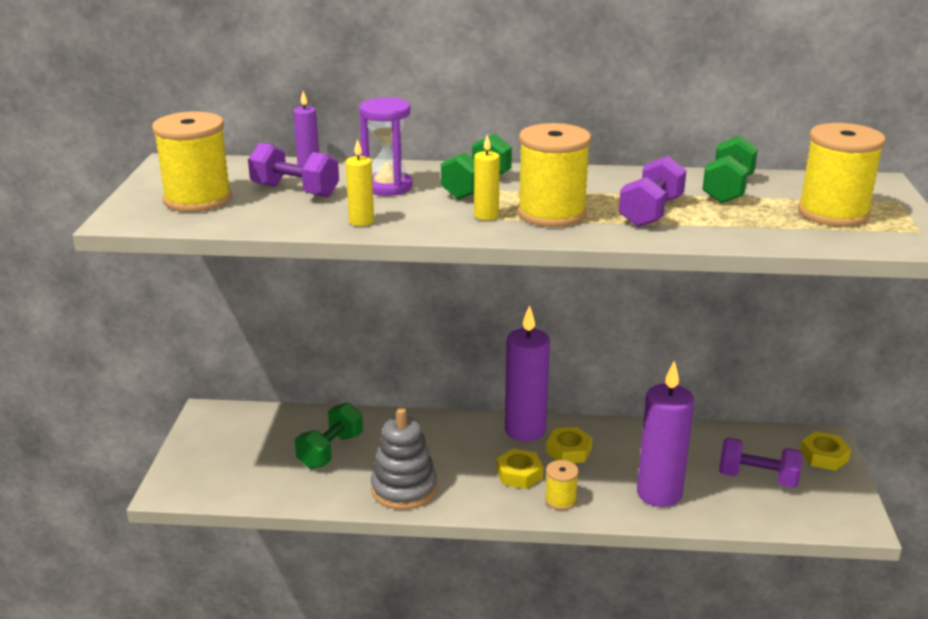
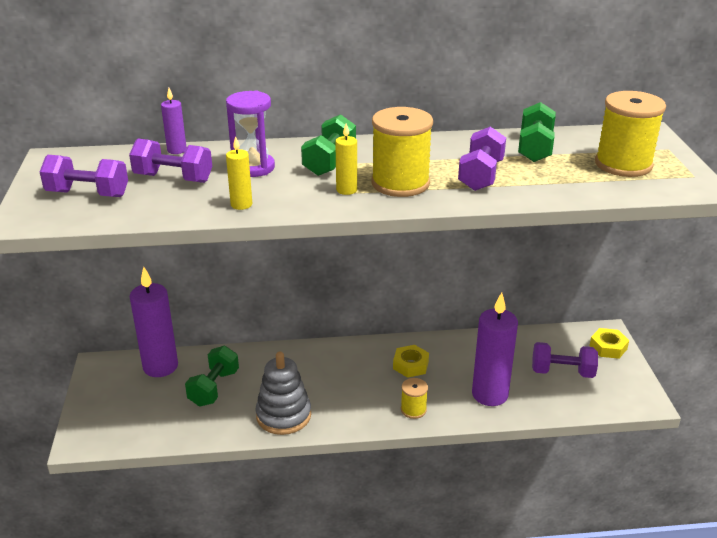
camera: 10 degrees left, 5 degrees up
yellow spool [152,112,232,212] -> purple dumbbell [40,155,128,197]
yellow nut [496,448,543,489] -> none
purple candle [505,305,550,442] -> purple candle moved to [130,267,178,377]

